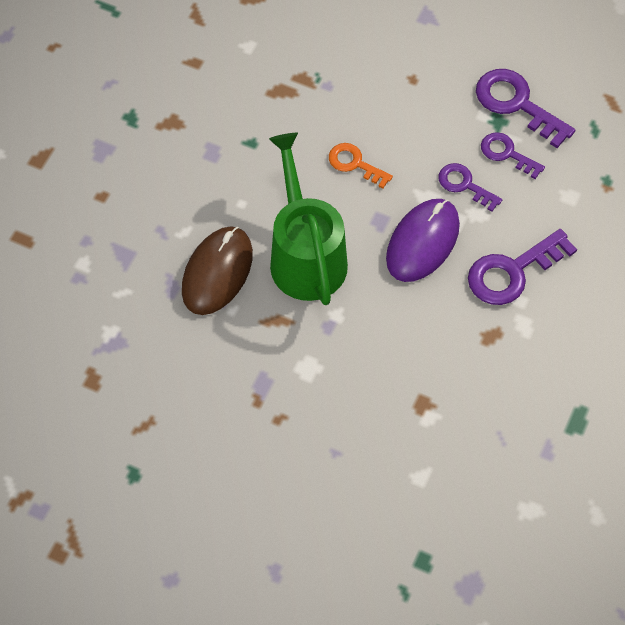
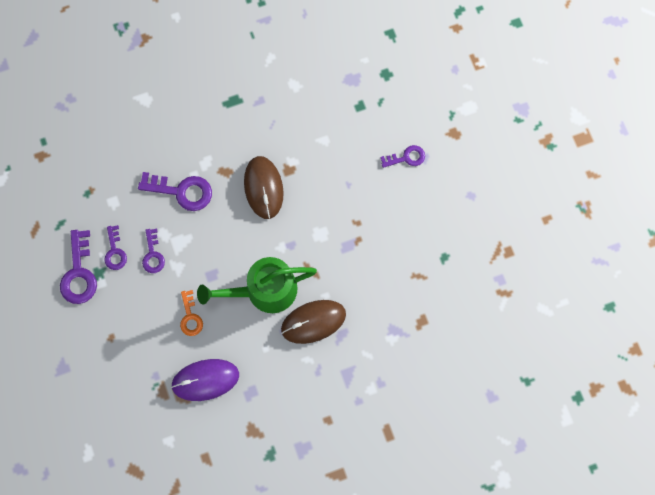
camera: 135 degrees left, 15 degrees up
green watering can [269,133,348,305] -> green watering can turned 45 degrees clockwise [197,257,317,313]
purple mouse [386,199,460,282] -> purple mouse moved to [171,359,239,401]
none -> brown mouse [244,156,284,219]
none -> purple key [380,145,425,168]

